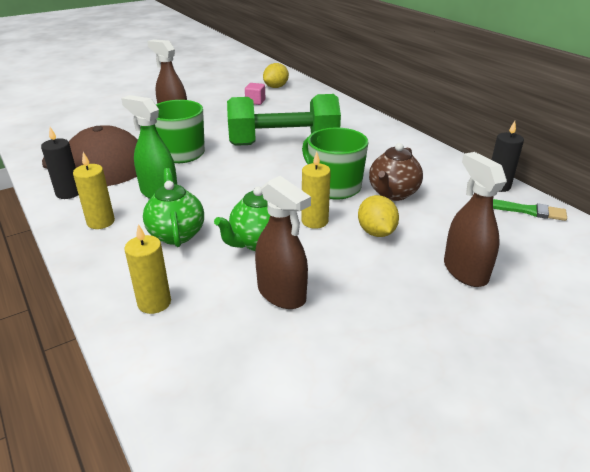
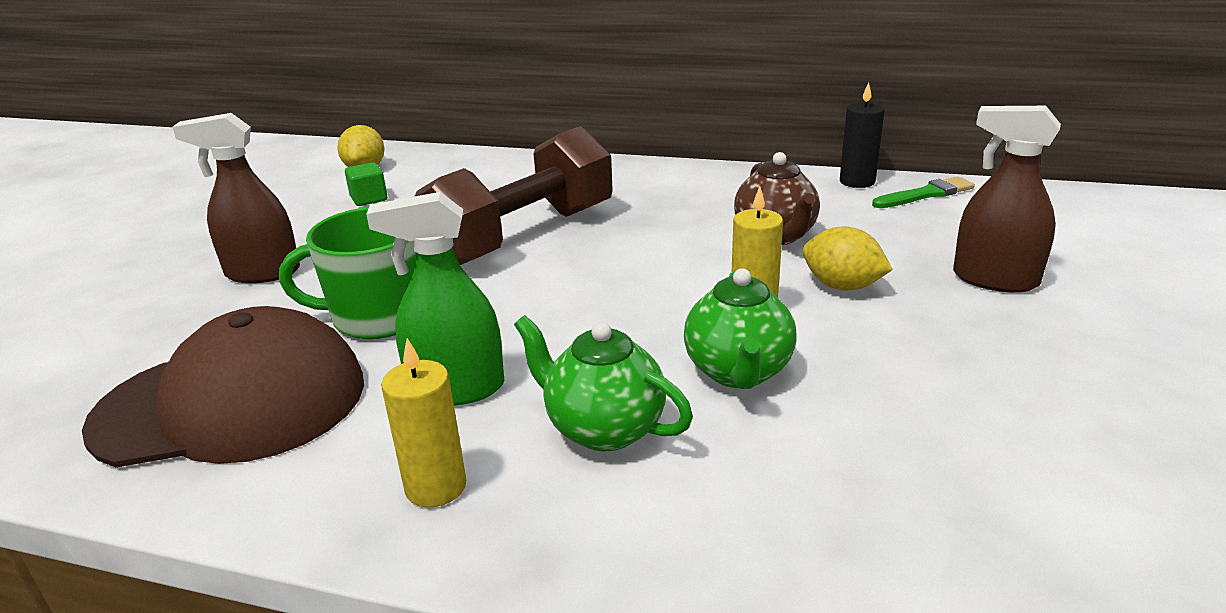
camera: 40 degrees left, 5 degrees down
black candle [41,127,79,199] -> none
yellow candle [125,224,171,314] -> none
green dumbbell [227,94,341,146] -> brown dumbbell [414,126,613,265]
pink cube [245,83,265,105] -> green cube [345,162,388,206]
brown spray bottle [255,176,311,309] -> none
green mug [302,127,368,199] -> none

